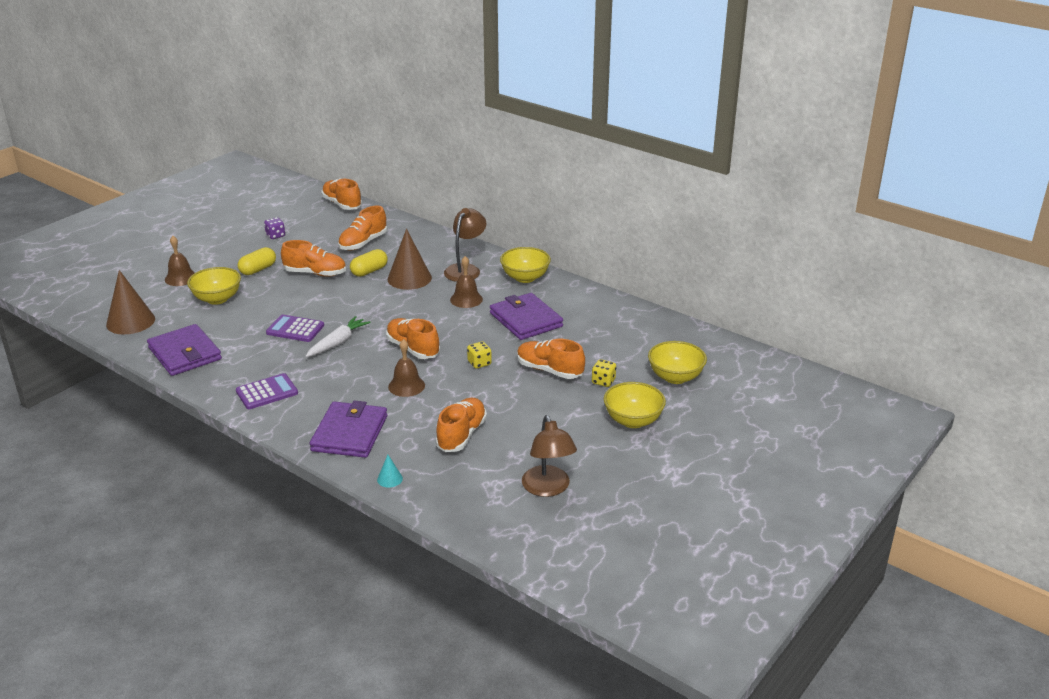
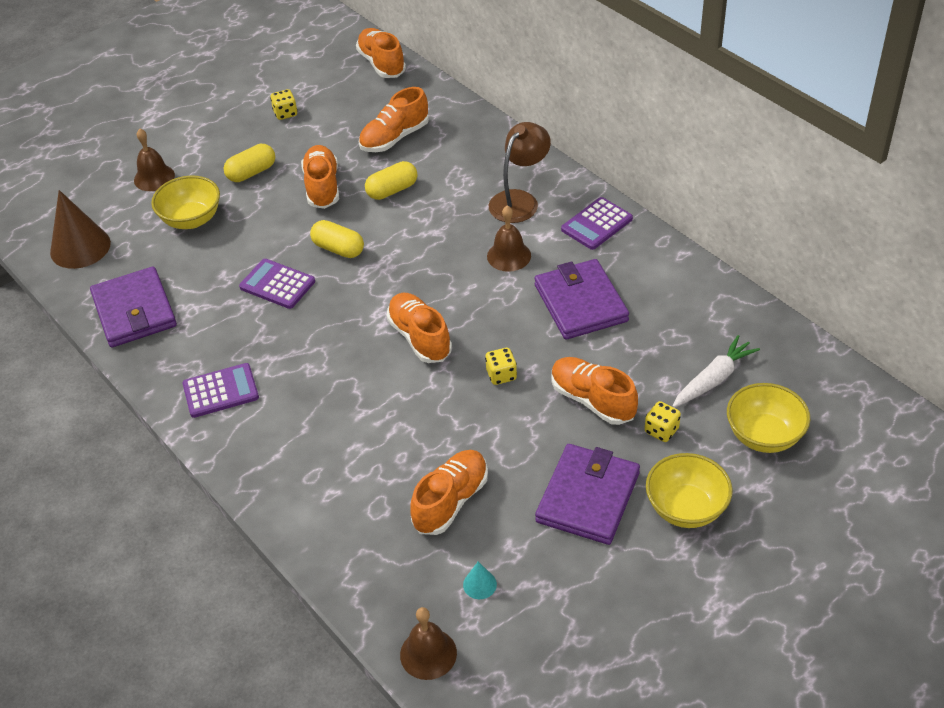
camera: 15 degrees right, 15 degrees up
purple dice [264,217,285,239] -> yellow dice [270,89,298,120]
orange shoe [281,240,346,277] -> orange shoe turned 120 degrees counterclockwise [301,145,339,209]
white carrot [306,316,370,357] -> white carrot moved to [673,335,760,408]
purple wallet [310,400,387,458] -> purple wallet moved to [535,444,640,545]
turquoise cone [377,455,403,488] -> turquoise cone moved to [463,562,497,599]
brown cone [388,229,432,290] -> none
brown bell [388,339,425,397] -> brown bell moved to [400,607,457,680]
yellow bowl [500,247,551,283] -> purple calculator [561,197,633,250]
brown lamp [522,415,577,497] -> none
none -> yellow capsule [310,220,364,258]

